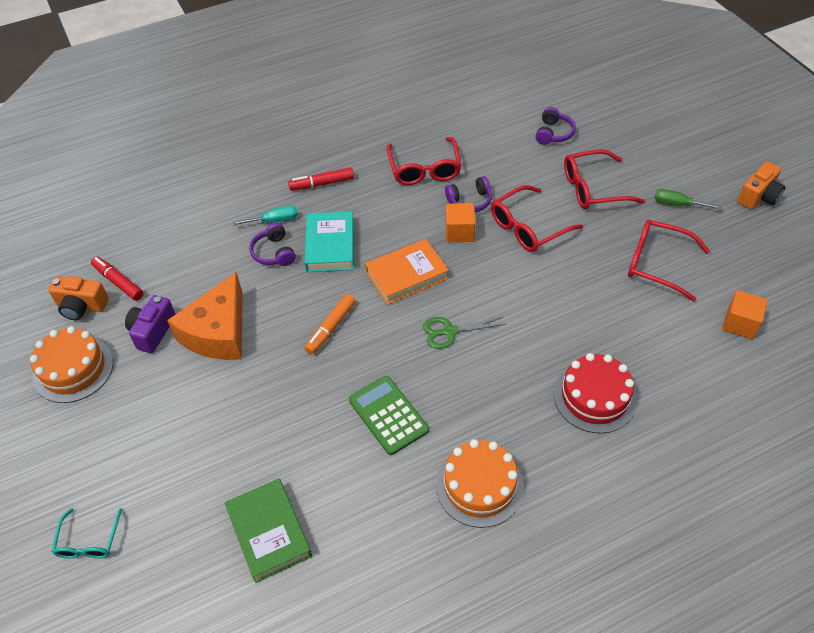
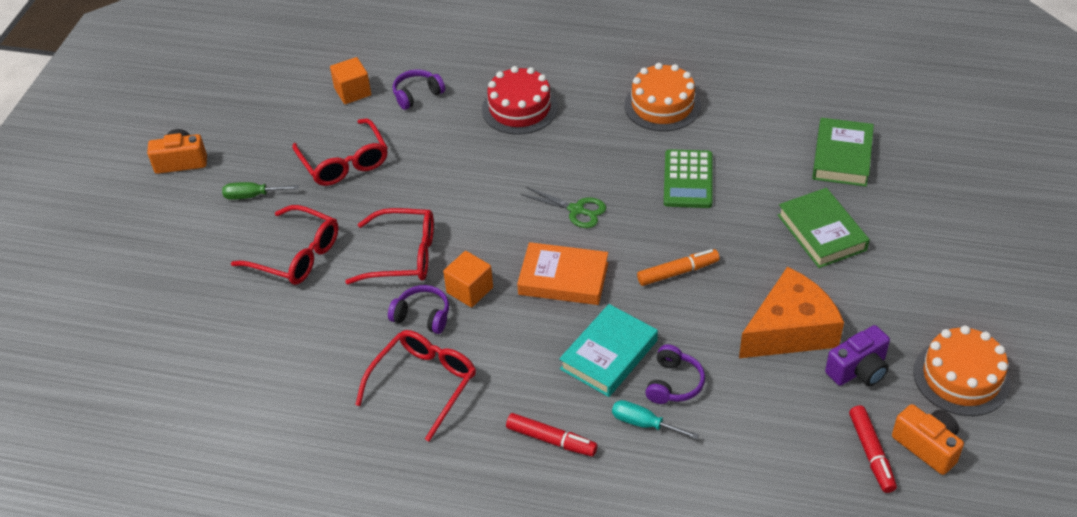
camera: 140 degrees left, 5 degrees down
turquoise glasses [52,508,122,558] -> none
purple headphones [535,107,576,145] -> purple headphones moved to [393,70,445,110]
green screwdriver [655,189,722,210] -> green screwdriver turned 120 degrees clockwise [222,182,299,200]
none -> green book [778,188,870,268]

